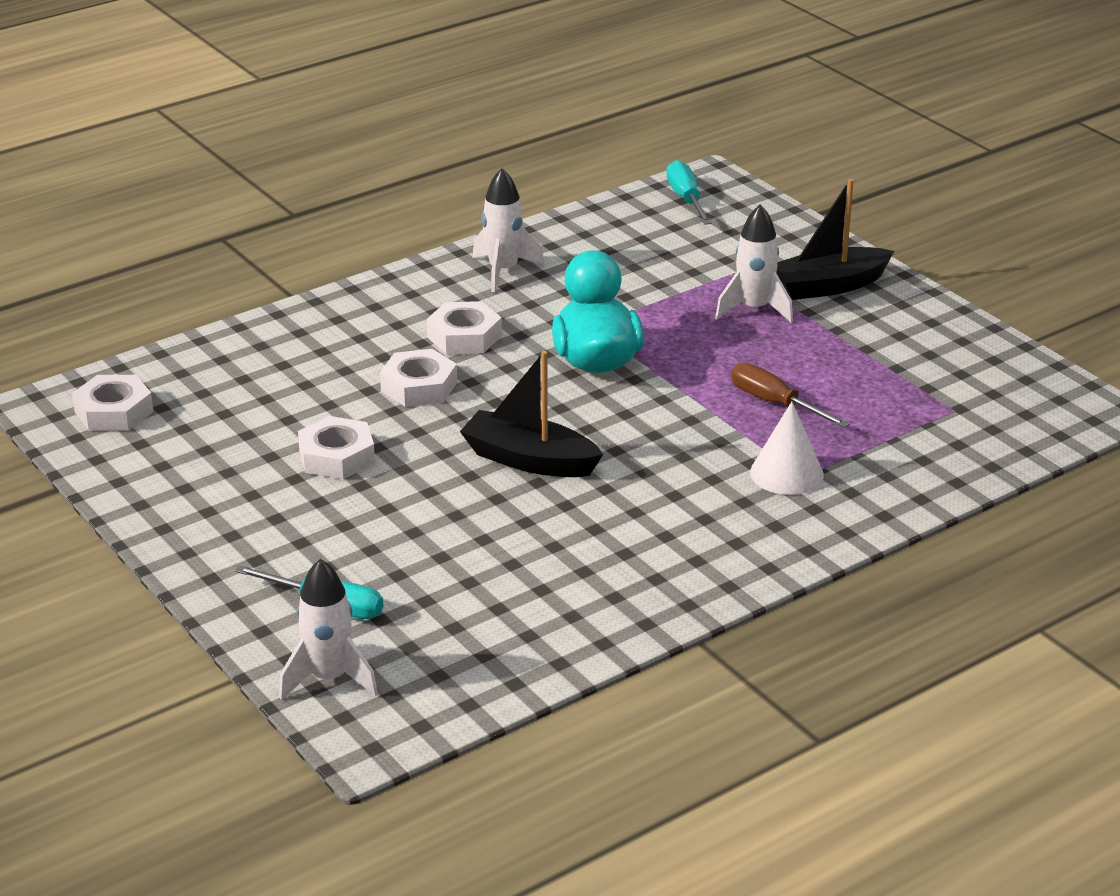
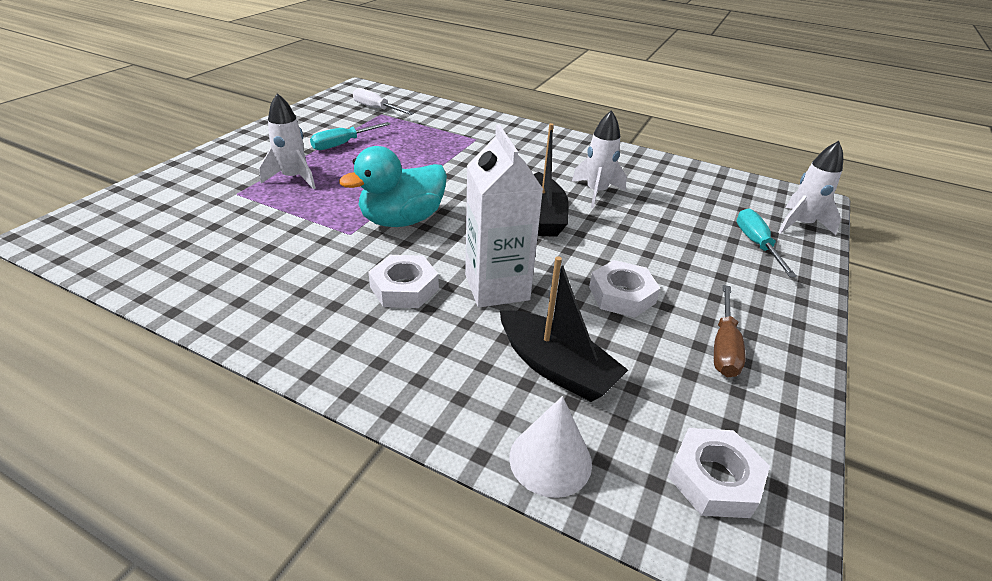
camera: 120 degrees left, 5 degrees up
white nut [380,349,457,407] -> white carton [465,125,543,308]
white rocket [473,168,545,292] -> white rocket moved to [572,110,627,208]
turquoise screwdriver [667,160,712,225] -> turquoise screwdriver moved to [310,122,391,150]
brown screwdriver [731,363,849,428] -> brown screwdriver moved to [714,285,745,377]
white cone [750,402,824,495] -> white cone moved to [509,396,592,498]
black boat [776,179,894,300] -> black boat moved to [500,256,628,402]
none -> white screwdriver [353,88,414,115]

